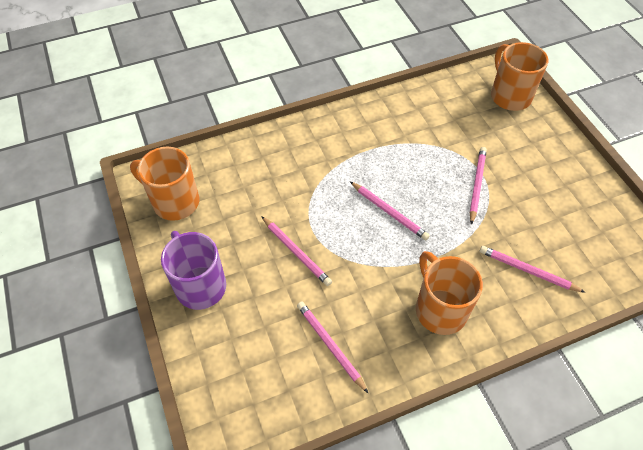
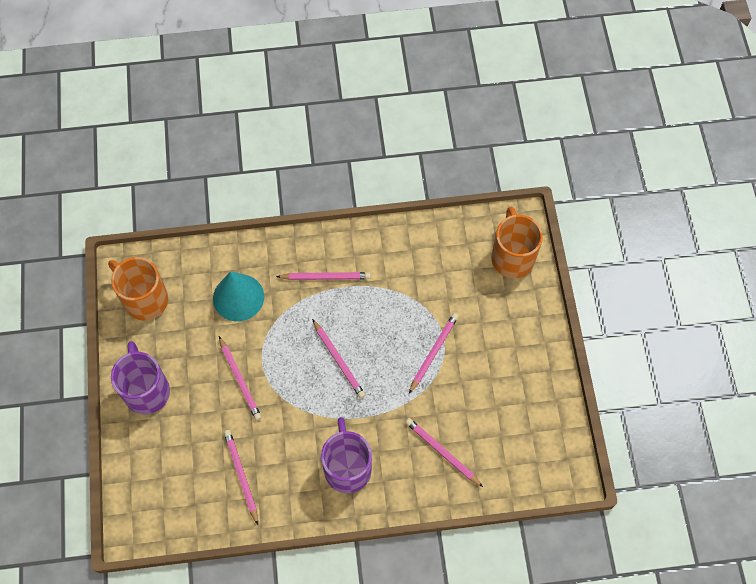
camera: 15 degrees right, 10 degrees up
orange mug [416,251,483,335] -> purple mug [321,417,372,493]
none -> turquoise cone [213,271,264,321]
none -> pink pencil [276,272,371,280]

